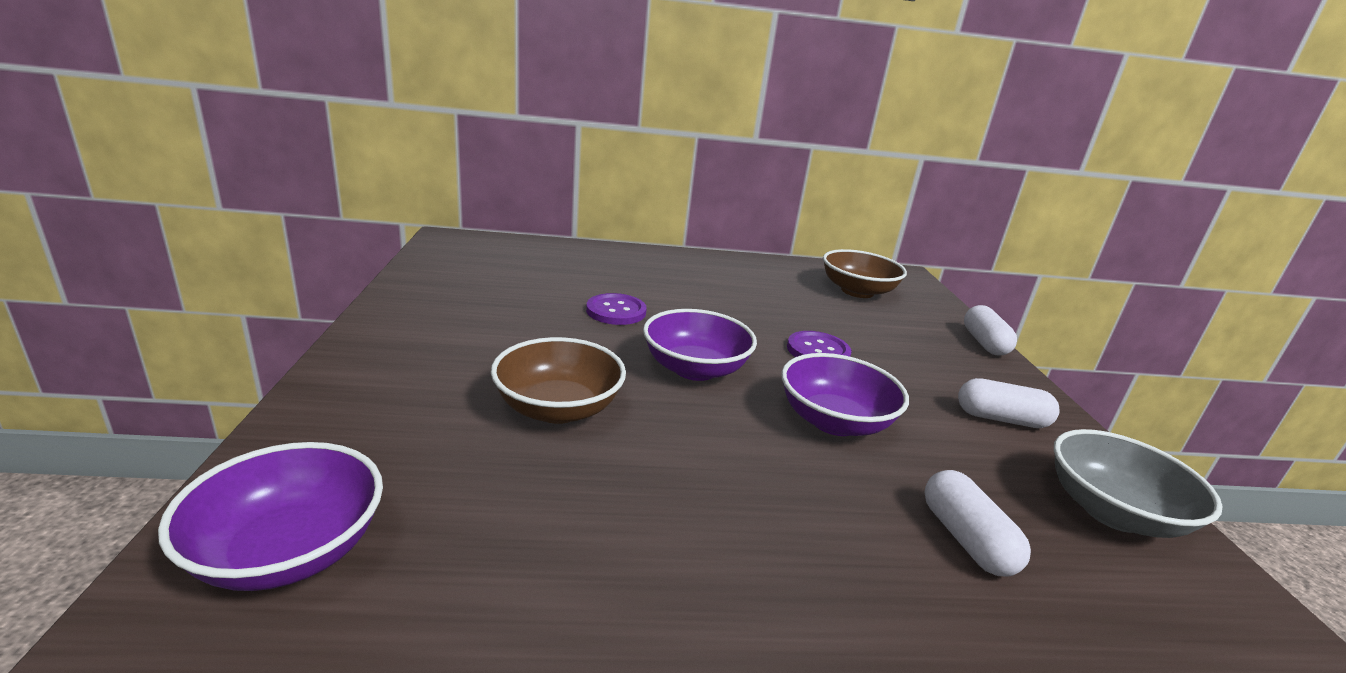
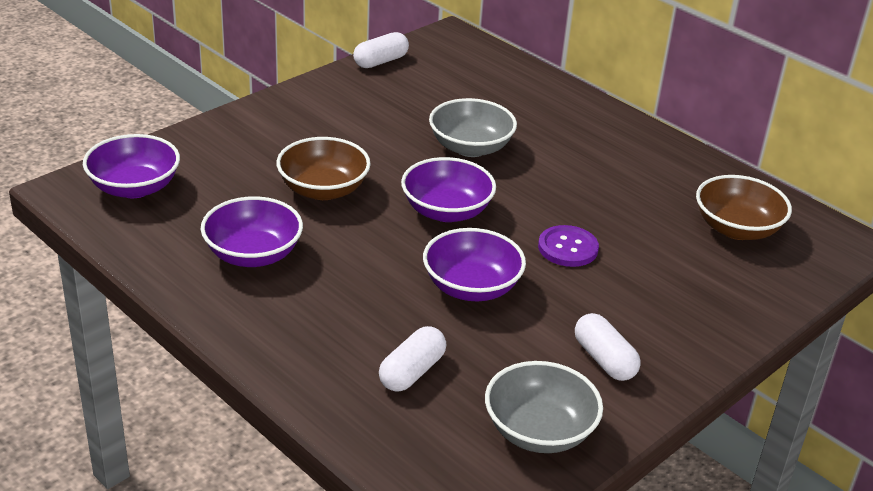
camera: 50 degrees right, 10 degrees up
purple button [586,293,647,325] -> grey bowl [429,98,517,157]
white capsule [964,305,1017,355] -> white capsule moved to [353,32,409,68]
none -> purple bowl [201,196,303,267]

